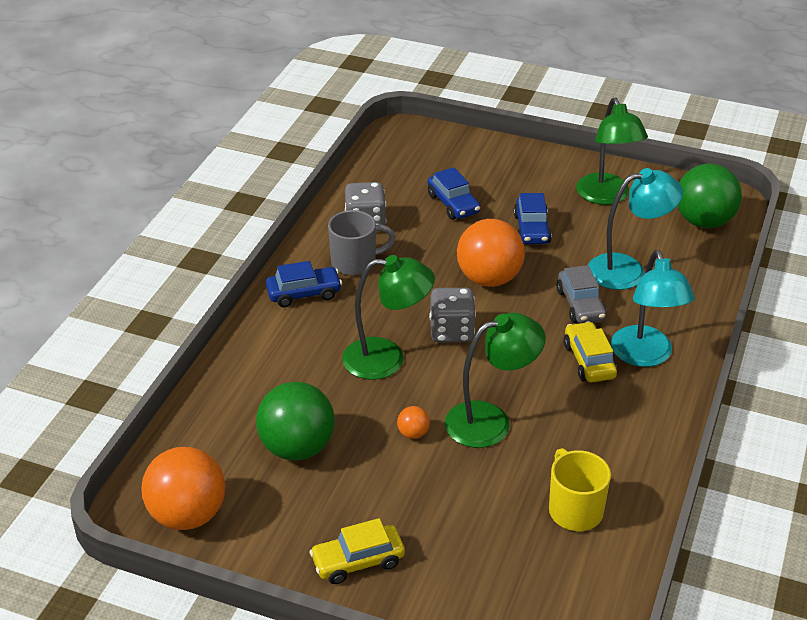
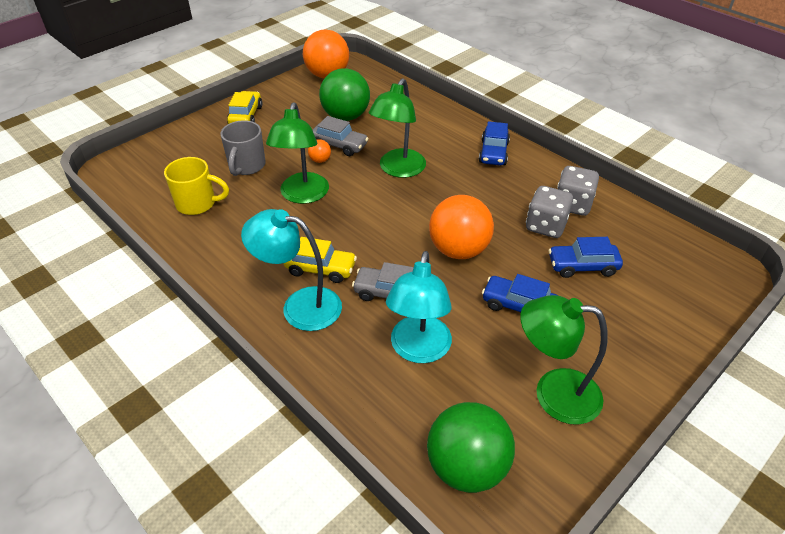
camera: 115 degrees right, 5 degrees up
grey mug [328,210,396,275] -> grey mug moved to [220,120,265,176]
grey dice [429,288,476,343] -> grey dice moved to [526,186,573,238]
none -> grey car [313,116,369,156]

